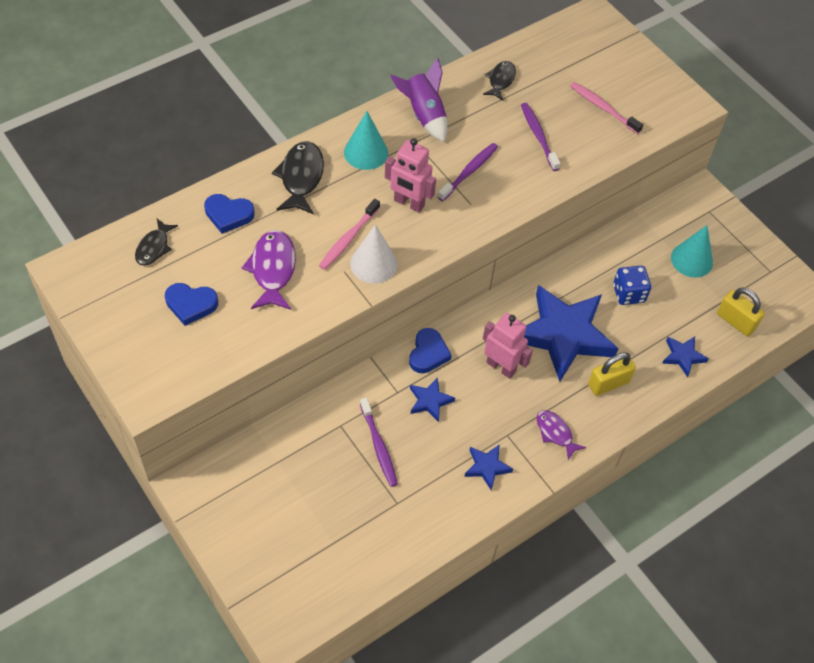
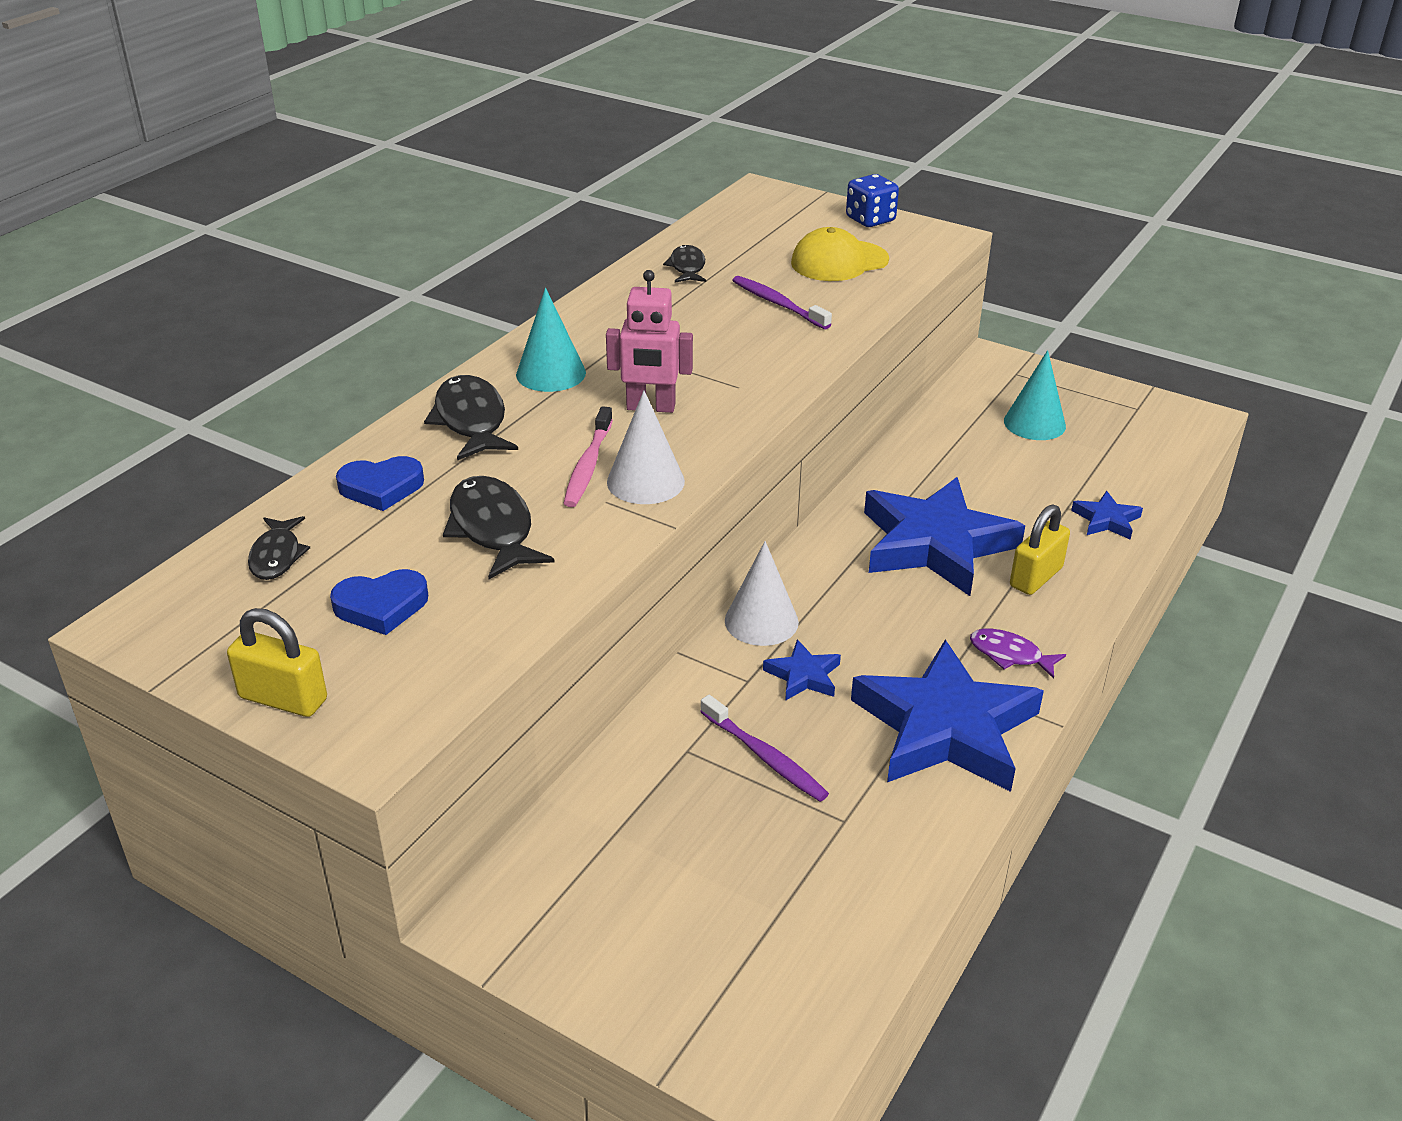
camera: 20 degrees left, 20 degrees down
purple fish [242,230,296,310] -> black fish [443,476,555,579]
purple rocket [390,58,447,142] -> none
blue heart [409,328,452,373] -> white cone [725,541,799,646]
purple toothbrush [438,143,498,201] -> none
blue star [464,444,513,490] -> blue star [851,639,1044,792], size x2.32
pink robot [483,313,533,379] -> none
pink toothbrush [570,82,643,134] -> yellow cap [791,227,889,281]
blue dice [613,266,651,305] -> blue dice moved to [846,174,899,227]
yellow padlock [717,288,764,336] -> yellow padlock moved to [227,608,327,717]

